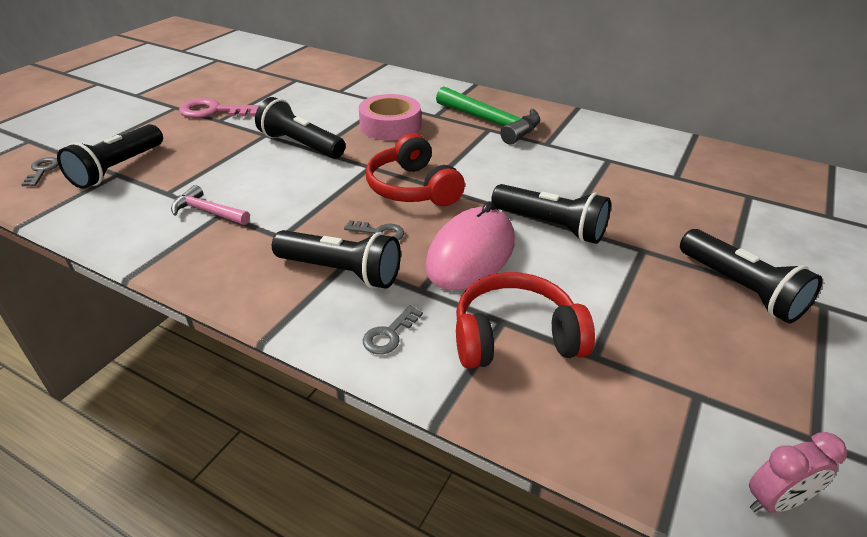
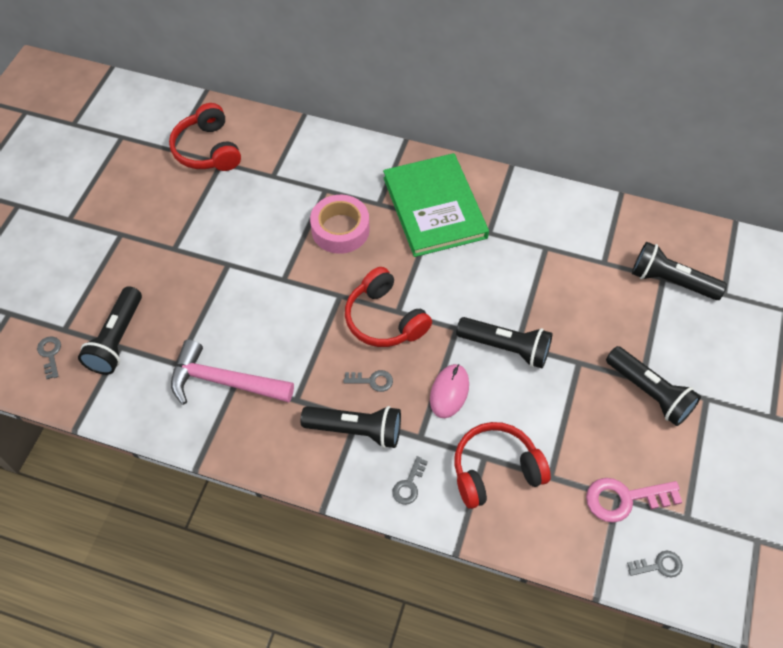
camera: 10 degrees left, 20 degrees up
pink hammer [171,185,250,225] -> pink hammer [171,340,294,405], size x1.76
pink key [179,98,259,118] -> pink key moved to [586,478,682,523]
black flashlight [255,97,346,159] -> black flashlight moved to [632,242,727,300]
pink mouse [425,201,515,290] -> pink mouse [430,364,469,418], size x0.62
green hammer [436,86,540,145] -> green book [383,153,489,257]
pink clock [749,432,847,513] -> grey key [627,551,683,577]
none -> red headphones [169,103,241,171]

